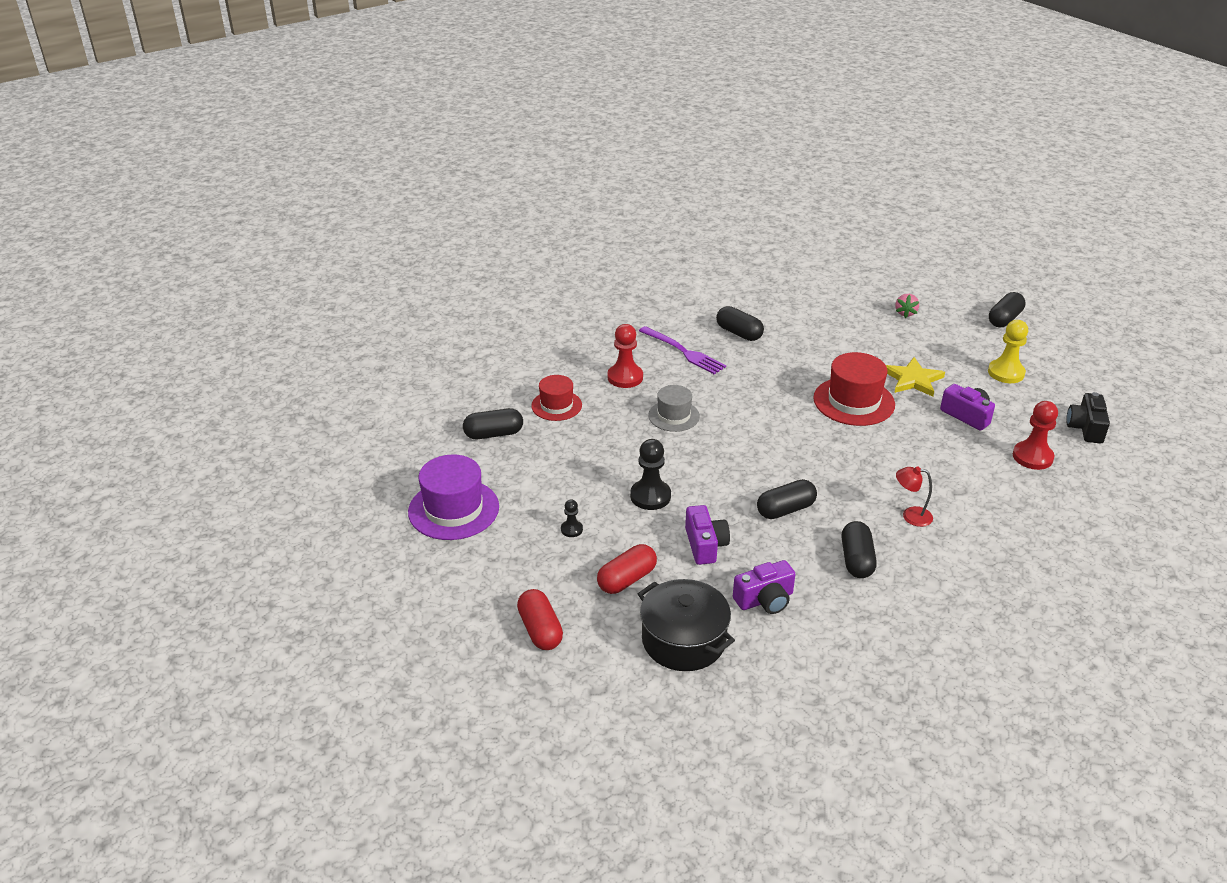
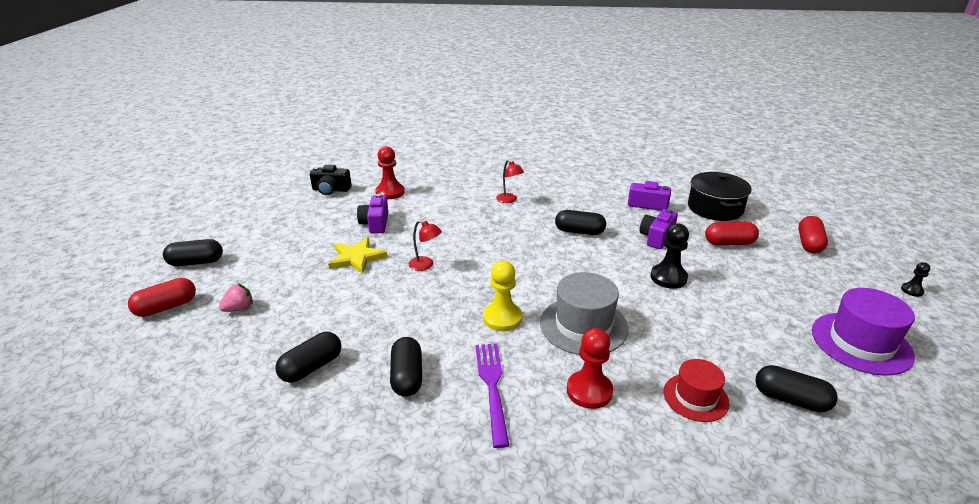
camera: 140 degrees left, 5 degrees down
black pawn [561,499,583,537] -> black pawn moved to [901,262,930,297]
grey hat [648,385,700,432] -> grey hat [540,272,628,355], size x1.60
red hat [814,352,895,426] -> red lamp [409,220,442,271]
black capsule [842,521,877,578] -> black capsule moved to [275,332,341,383]
yellow pawn [988,320,1028,383] -> yellow pawn moved to [483,261,522,331]
black camera [1066,392,1110,443] -> black camera turned 45 degrees clockwise [310,165,352,195]
none -> red capsule [128,278,196,317]

